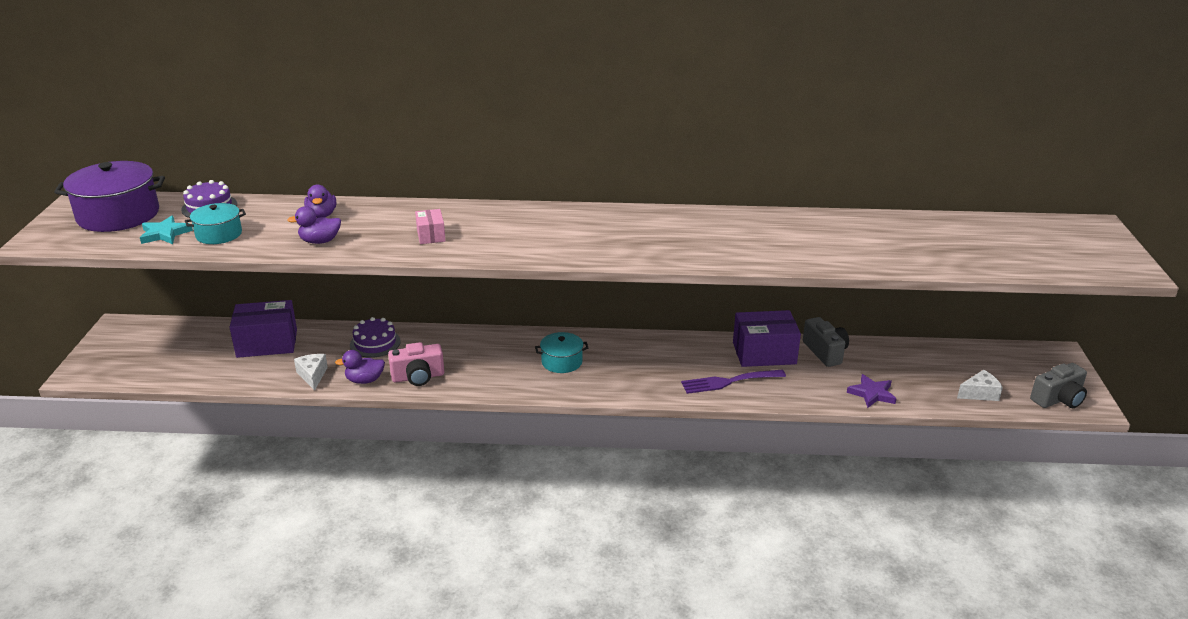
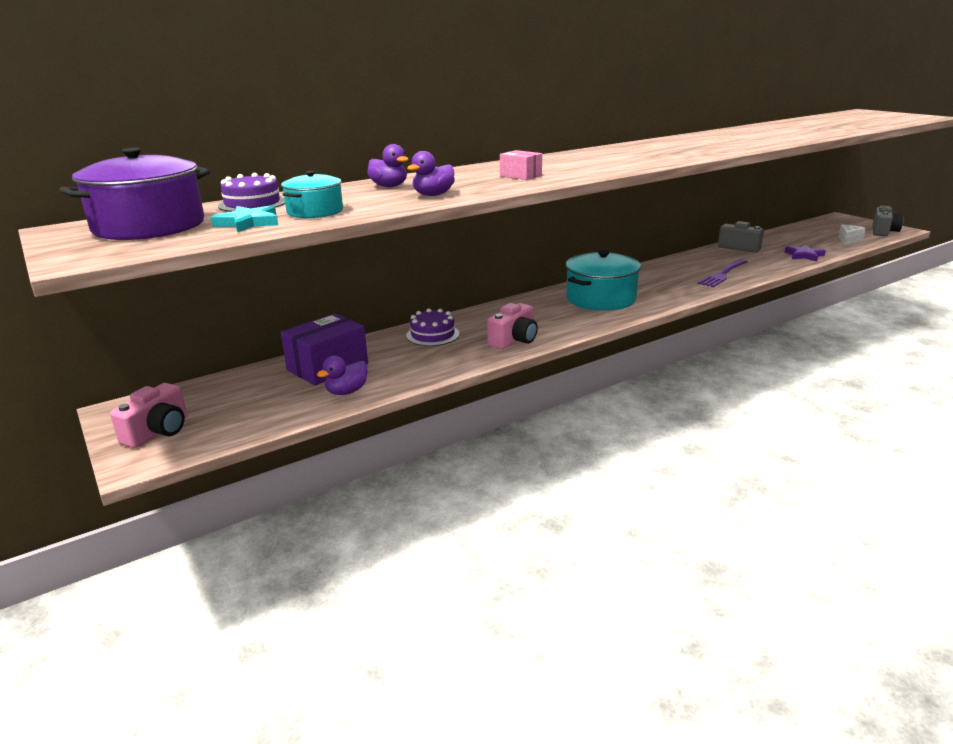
camera: 35 degrees left, 5 degrees down
white cheese [294,354,328,391] -> none
purple duck [335,350,385,384] -> purple duck moved to [317,356,367,395]
turquoise pot [535,332,588,373] -> turquoise pot [566,250,641,311], size x1.80
purple box [733,310,801,367] -> none
none -> pink camera [110,383,187,448]

